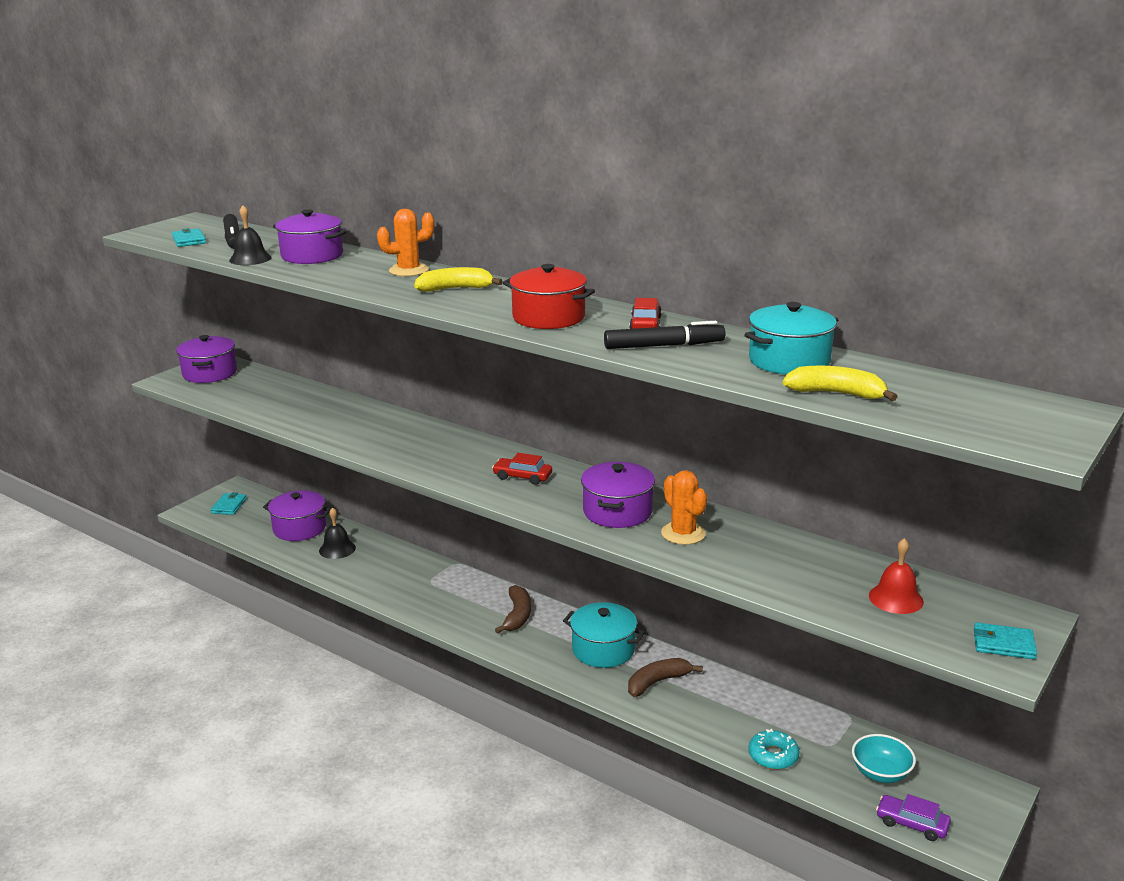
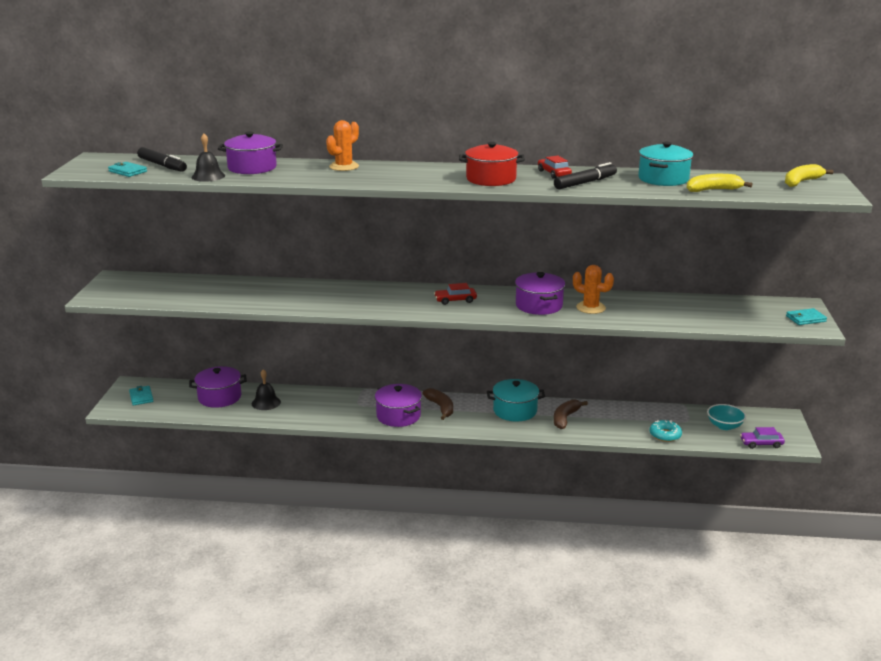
camera: 30 degrees left, 0 degrees up
purple pot [176,335,237,383] -> purple pot moved to [375,384,422,427]
yellow banana [414,267,503,292] -> yellow banana moved to [785,164,833,187]
red bell [869,538,924,614] -> none

